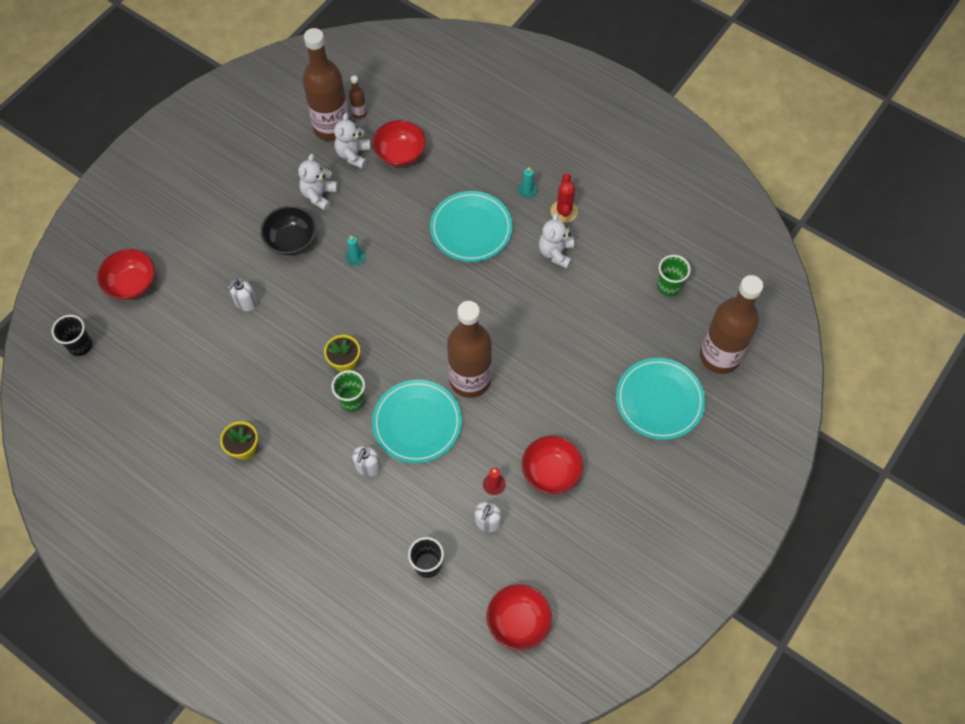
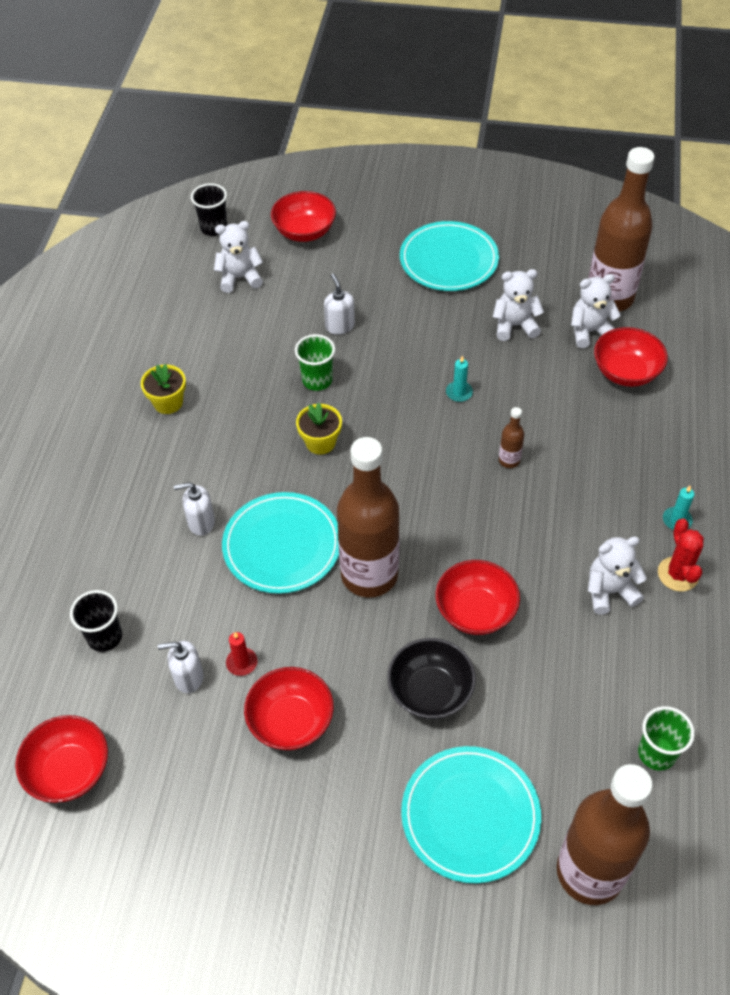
camera: 65 degrees right, 10 degrees down
white soap dispenser [227,279,257,311] -> white soap dispenser turned 60 degrees clockwise [324,274,355,335]
black bowl [260,206,316,255] -> black bowl moved to [387,638,476,719]
green cup [331,370,365,412] -> green cup moved to [295,334,335,391]
brown bottle [349,76,367,119] -> brown bottle moved to [499,407,524,468]
turquoise plate [430,191,512,262] -> turquoise plate moved to [400,221,499,291]
red cactus [550,173,578,223] -> red cactus turned 75 degrees counterclockwise [658,518,704,591]
none -> white teddy bear [214,221,263,293]
none -> red bowl [435,560,520,635]

